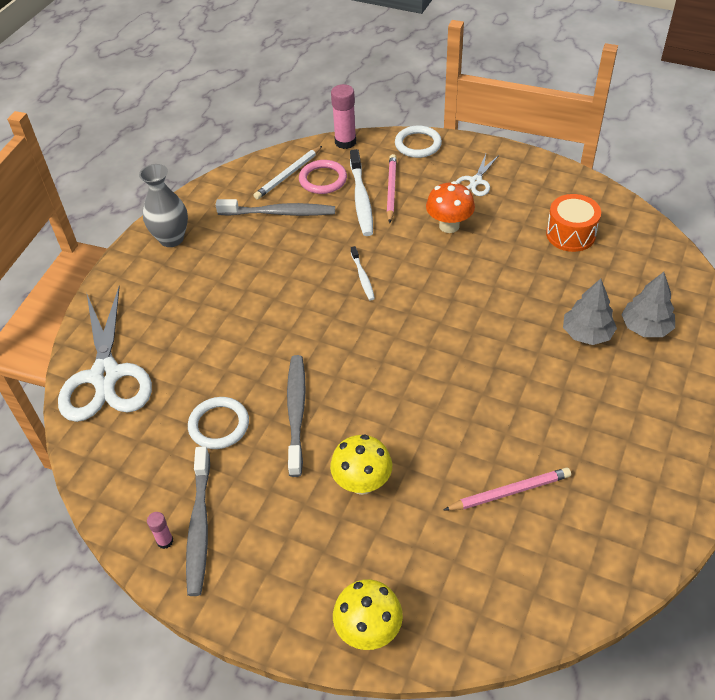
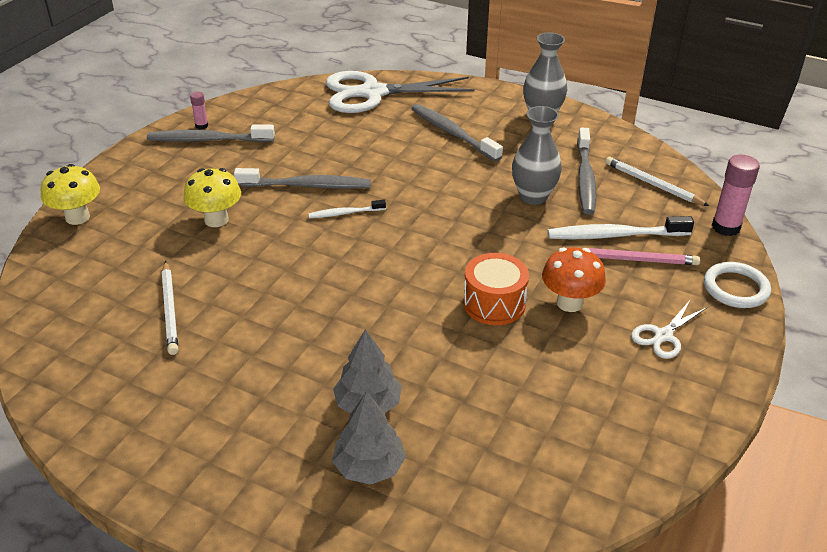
camera: 90 degrees right, 10 degrees down
white ring [188,397,249,449] -> none
pink ring [299,160,347,194] -> none
white toothbrush [351,246,375,300] -> white toothbrush moved to [308,200,386,218]
pink pencil [444,467,571,511] -> white pencil [162,261,178,355]
white scissors [456,154,499,196] -> white scissors turned 75 degrees counterclockwise [631,300,706,359]
orange drum [546,194,601,252] -> orange drum moved to [463,253,529,325]
none -> grey toothbrush [411,104,503,162]
none -> grey vase [512,106,562,205]

